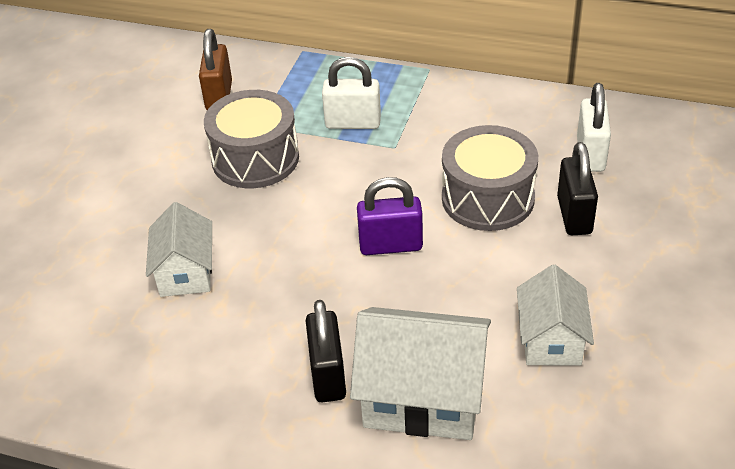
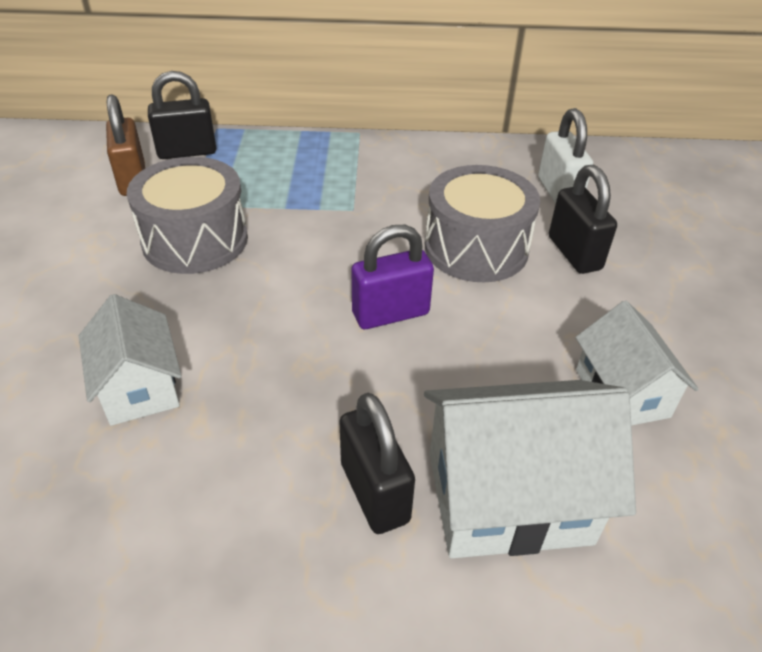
camera: 20 degrees left, 0 degrees up
white padlock [322,57,381,129] -> none
none -> black padlock [148,71,216,159]

